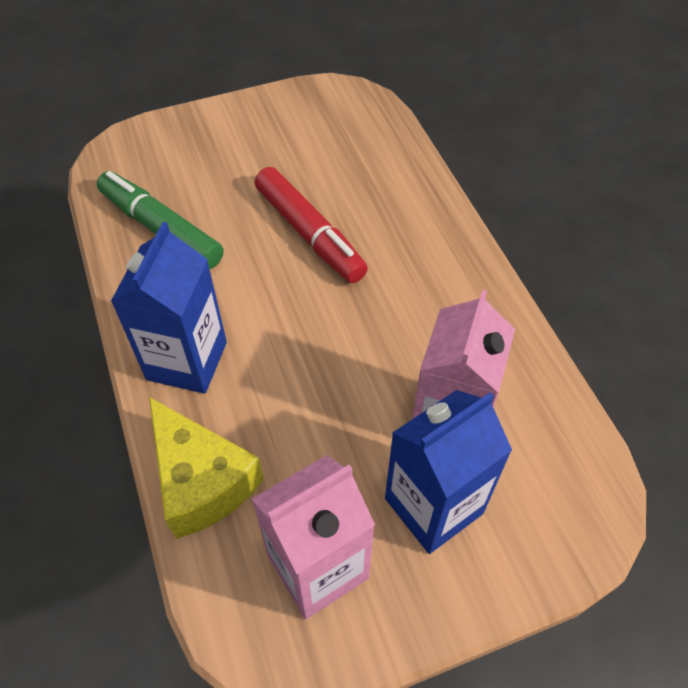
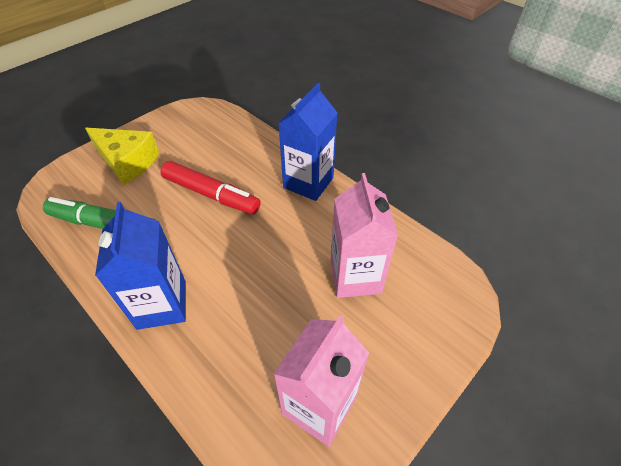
camera: 25 degrees left, 5 degrees down
yellow cheese [149,397,264,539] -> yellow cheese moved to [85,128,159,185]
blue carton [385,390,512,554] -> blue carton moved to [278,83,337,201]

